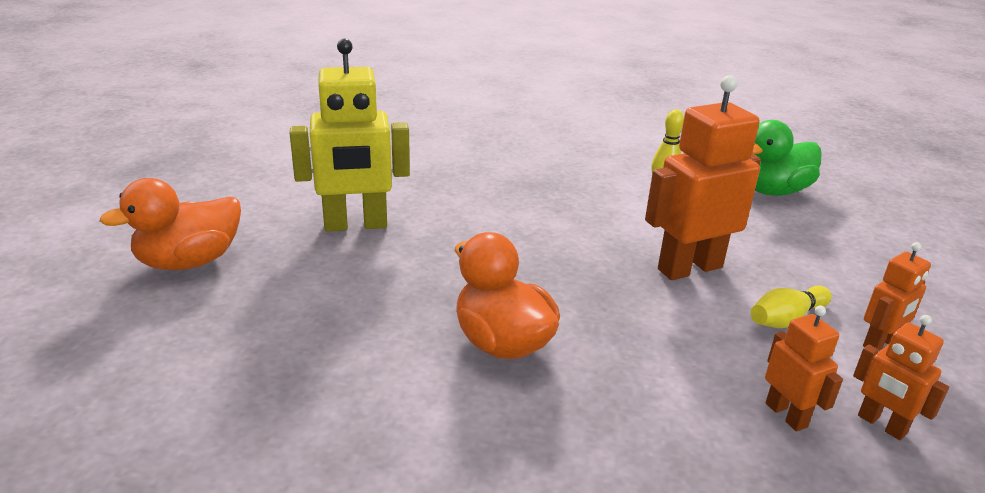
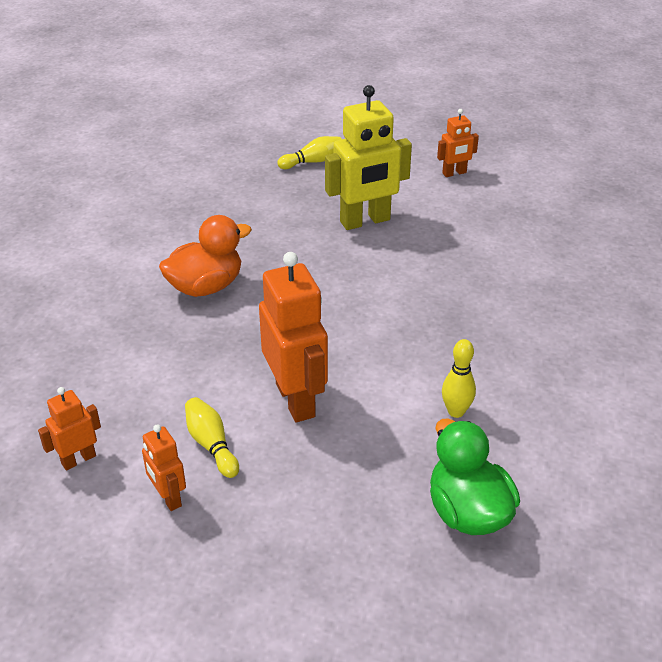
camera: 95 degrees right, 10 degrees up
orange duck [100,178,241,270] -> yellow bowling pin [277,136,342,169]
yellow robot [290,39,410,231] -> yellow robot turned 105 degrees counterclockwise [325,85,412,230]
orange robot [765,306,843,431] -> orange robot moved to [437,109,479,177]

